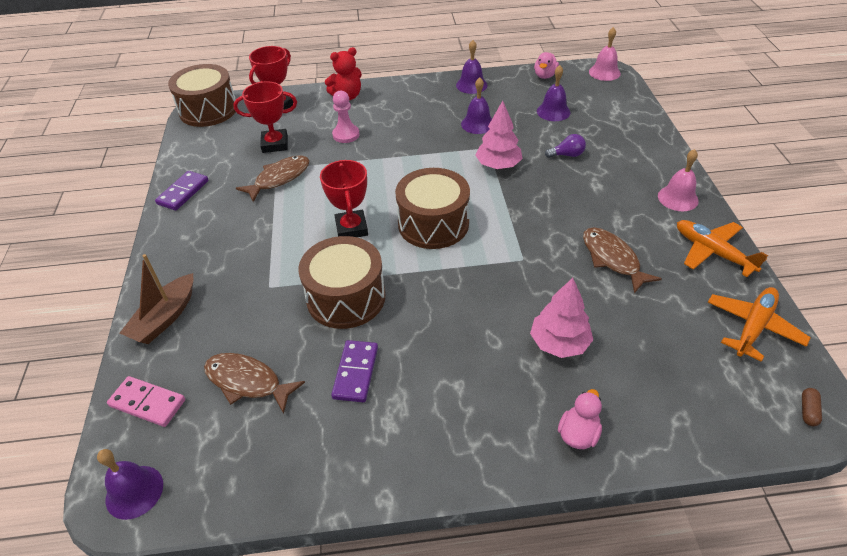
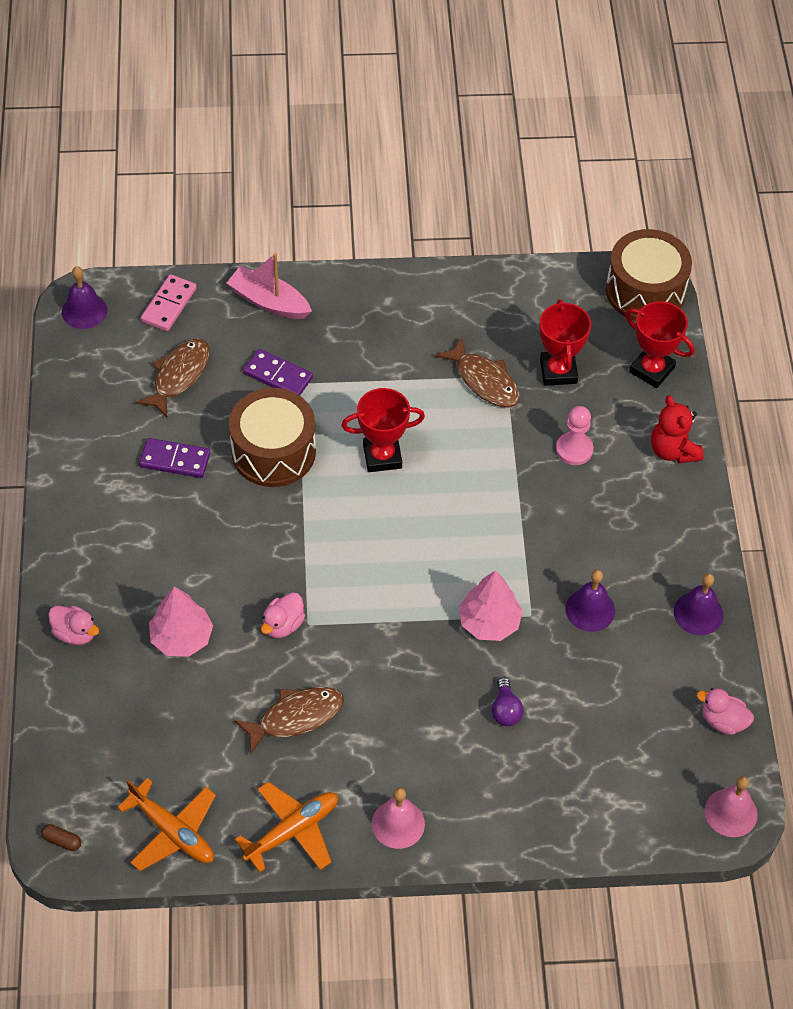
camera: 90 degrees right, 10 degrees up
brown boat [120,254,193,344] -> pink boat [227,253,312,319]
purple domino [155,171,209,210] -> purple domino moved to [243,349,313,395]
brown drum [395,168,470,249] -> none
purple bell [537,65,571,121] -> none
none -> pink duck [261,592,305,638]

